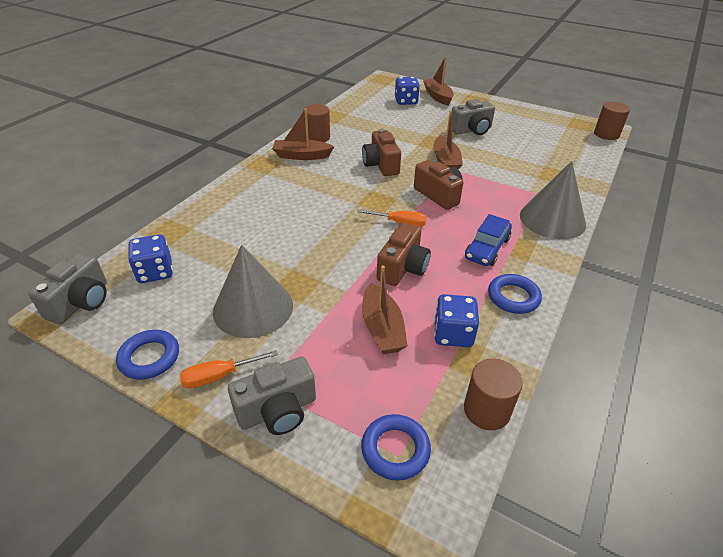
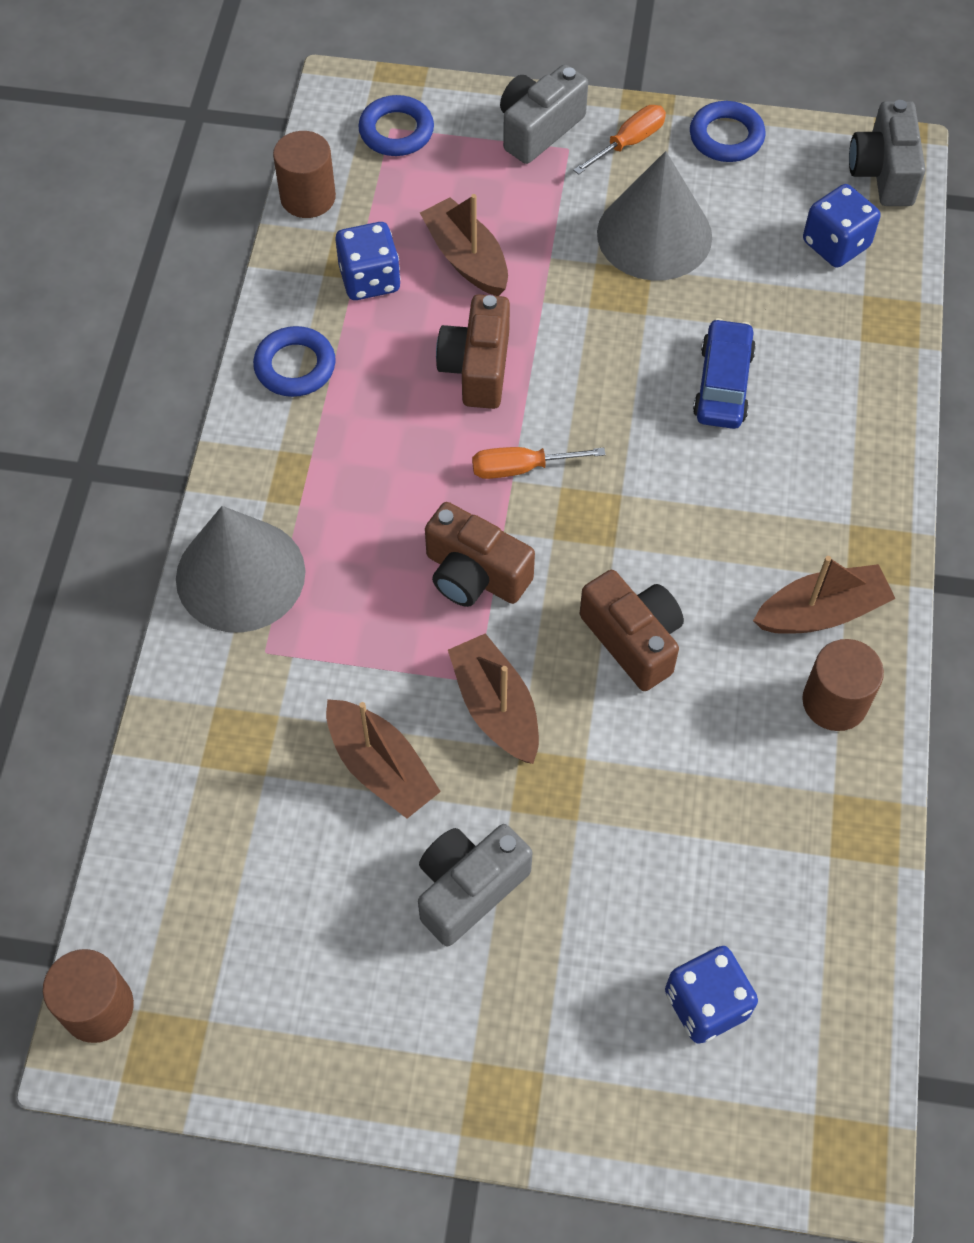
camera: 160 degrees right, 20 degrees up
brown boat [423,57,454,106] -> brown boat moved to [326,699,441,819]
blue car [465,214,512,266] -> blue car moved to [693,318,756,429]

